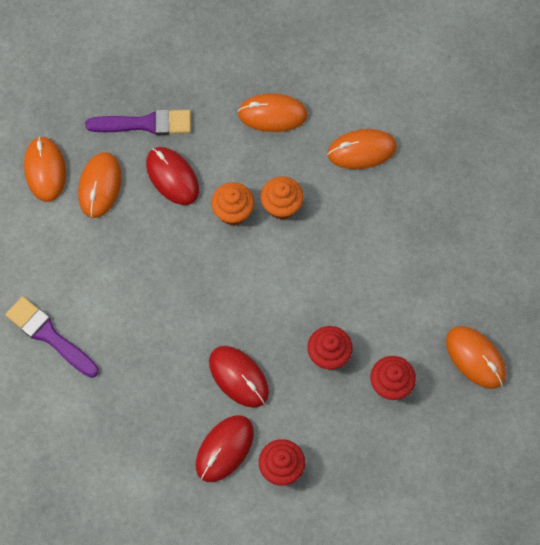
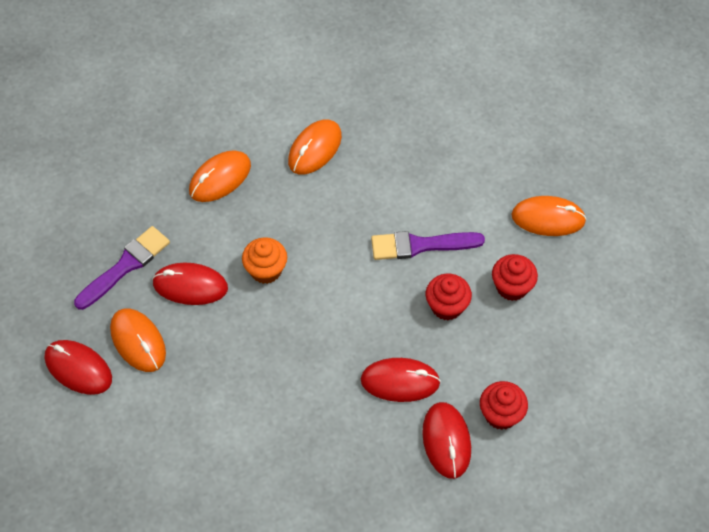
camera: 45 degrees left, 10 degrees down
purple brush [6,296,99,378] -> purple brush moved to [371,231,485,260]
orange mouse [24,136,66,202] -> red mouse [45,340,112,395]
orange cupcake [261,177,304,220] -> none

